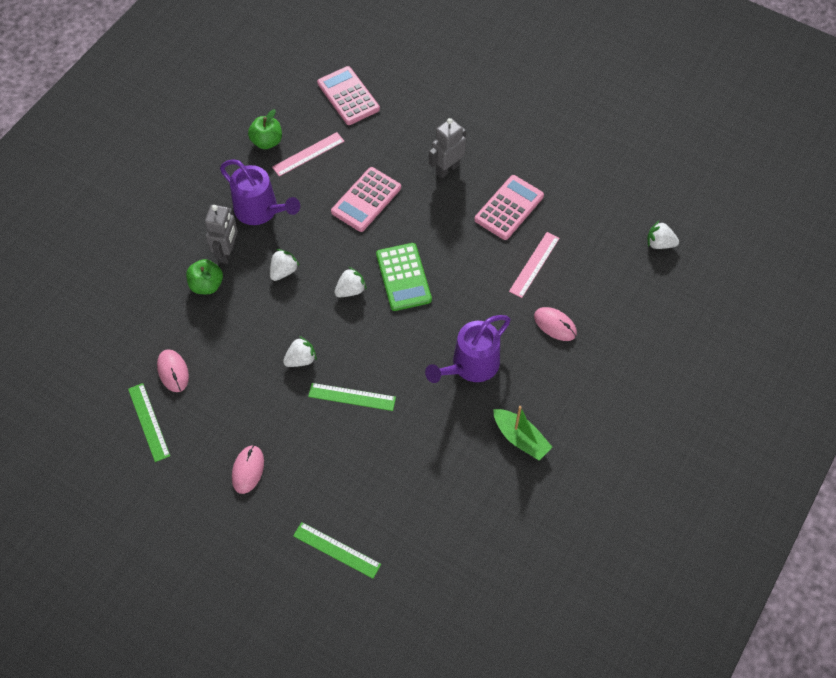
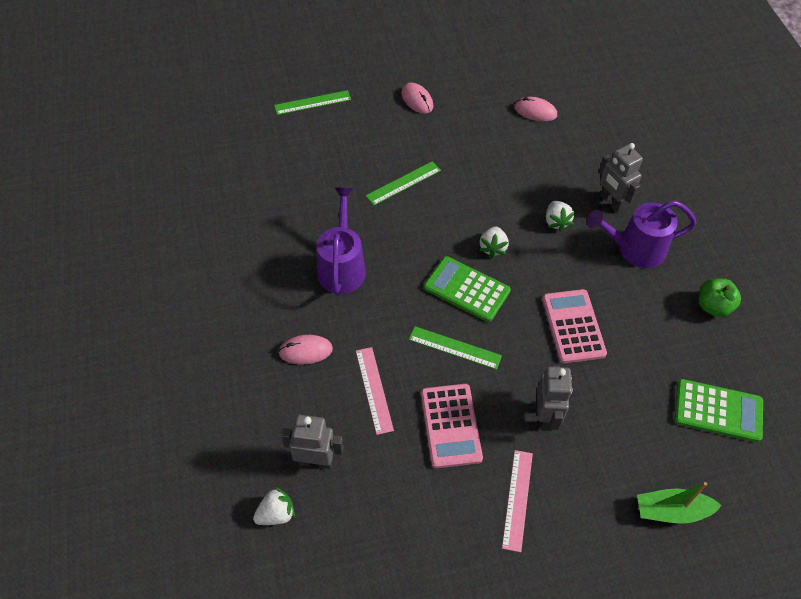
camera: 135 degrees right, 5 degrees down
green ruler [128,383,170,462] -> green ruler moved to [409,326,502,370]
green apple [186,259,223,294] -> none
pink ruler [272,132,344,177] -> pink ruler moved to [502,450,533,552]
white strawberry [283,336,317,367] -> none
pink calculator [317,66,380,125] -> green calculator [674,379,763,442]
green boat [493,406,552,461] -> green boat moved to [637,482,722,524]
none -> grey robot [281,415,344,469]

